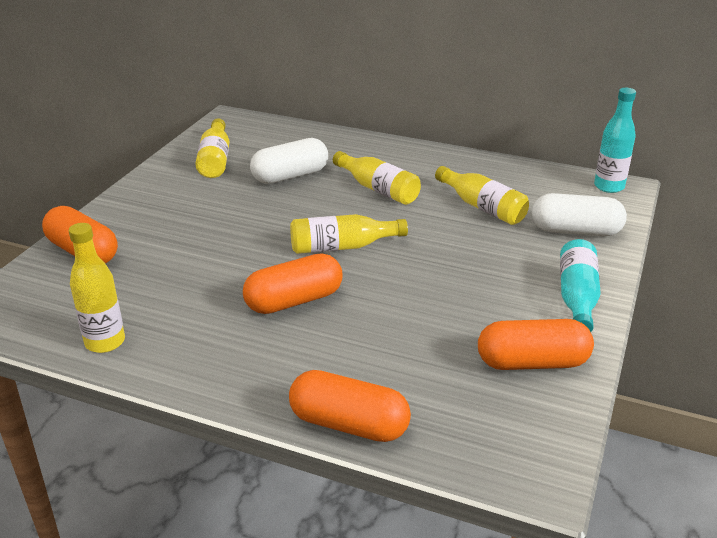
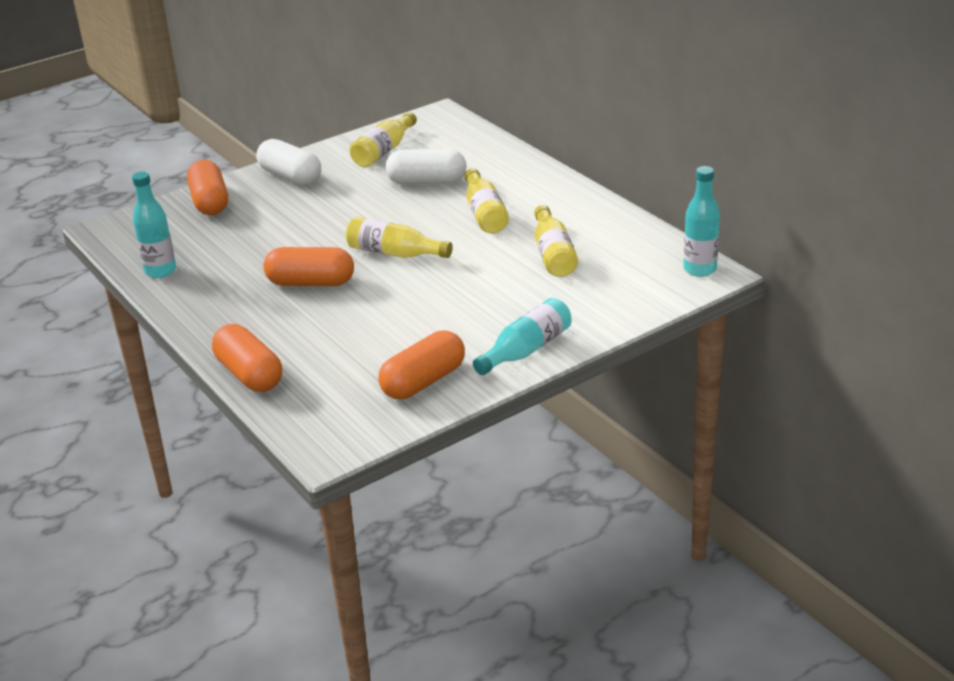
camera: 35 degrees right, 0 degrees up
yellow bottle [69,223,125,353] -> turquoise bottle [132,172,176,278]
orange capsule [478,319,594,370] -> orange capsule turned 75 degrees counterclockwise [378,331,465,399]
white capsule [532,193,627,236] -> white capsule moved to [256,139,321,185]

